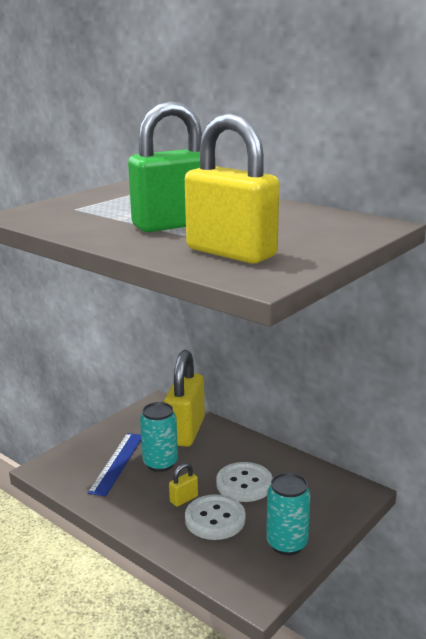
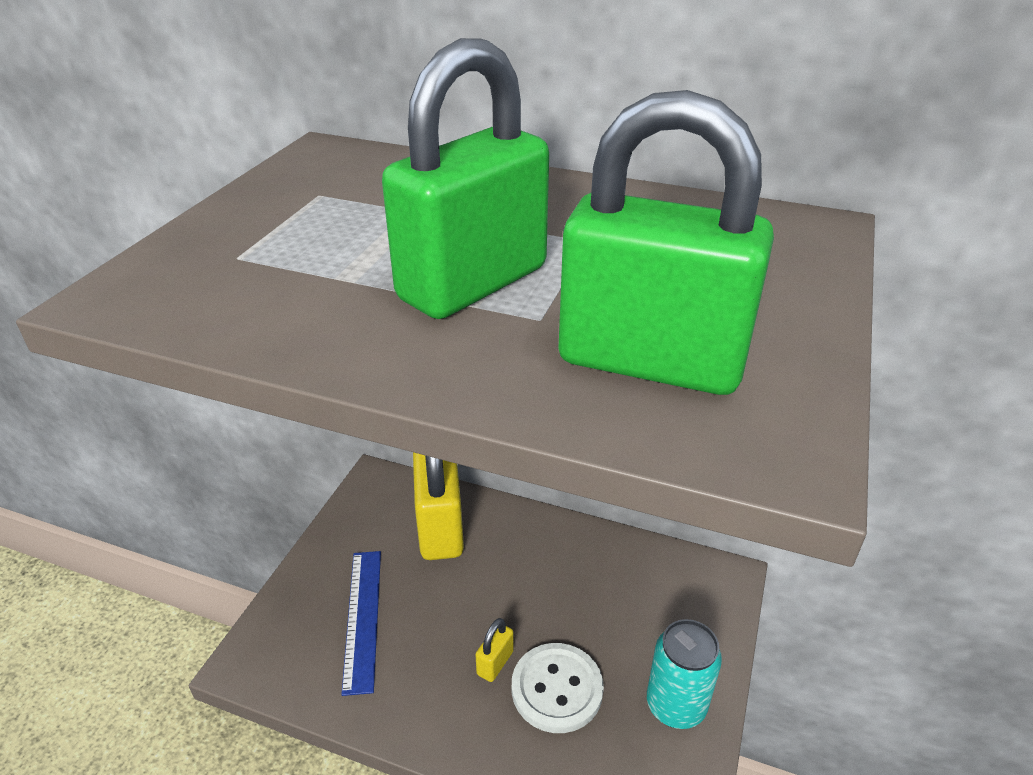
camera: 20 degrees left, 15 degrees up
turquoise can [140,402,178,472] -> none
yellow padlock [185,113,279,264] -> green padlock [559,90,774,395]
white button [216,462,273,502] -> none

